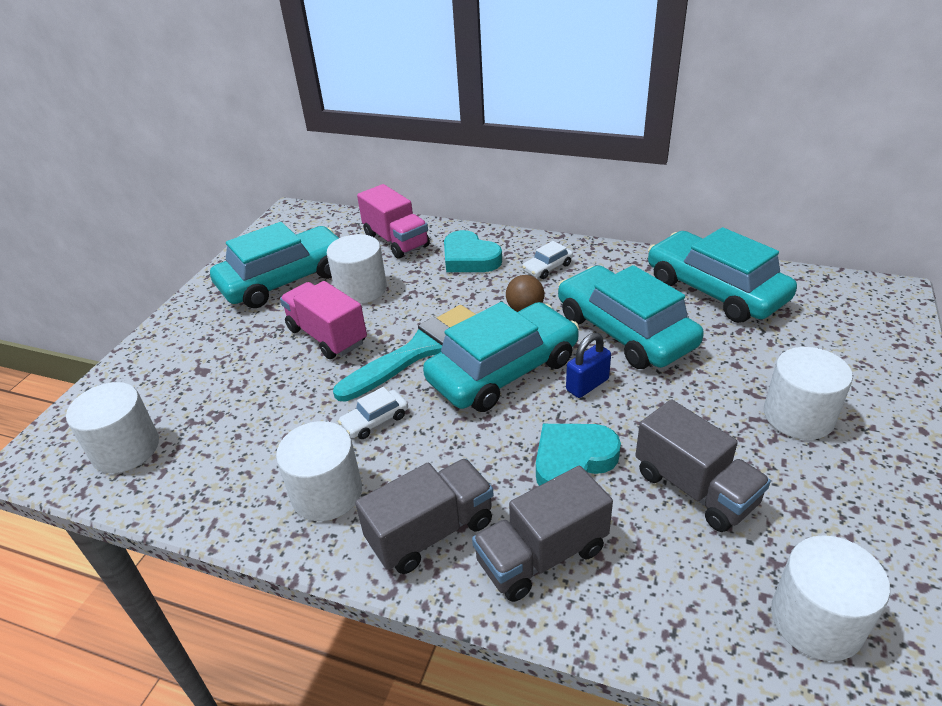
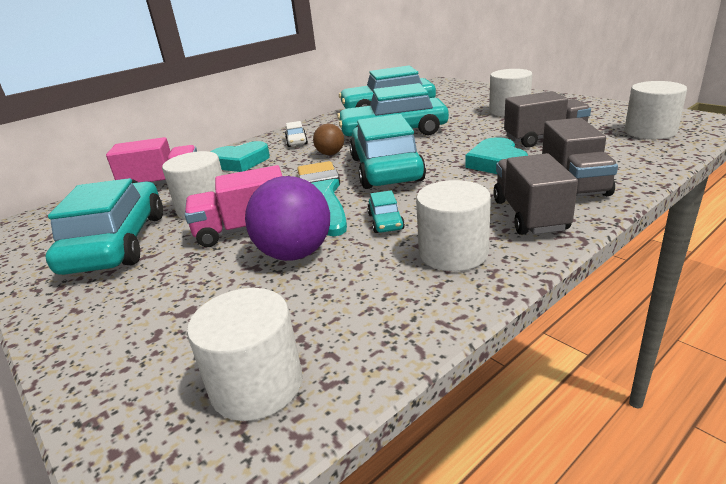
camera: 60 degrees left, 10 degrees down
white car [338,387,408,439] -> turquoise car [367,190,405,233]
blue padlock [566,333,611,398] -> none
none -> purple ball [245,176,330,261]

